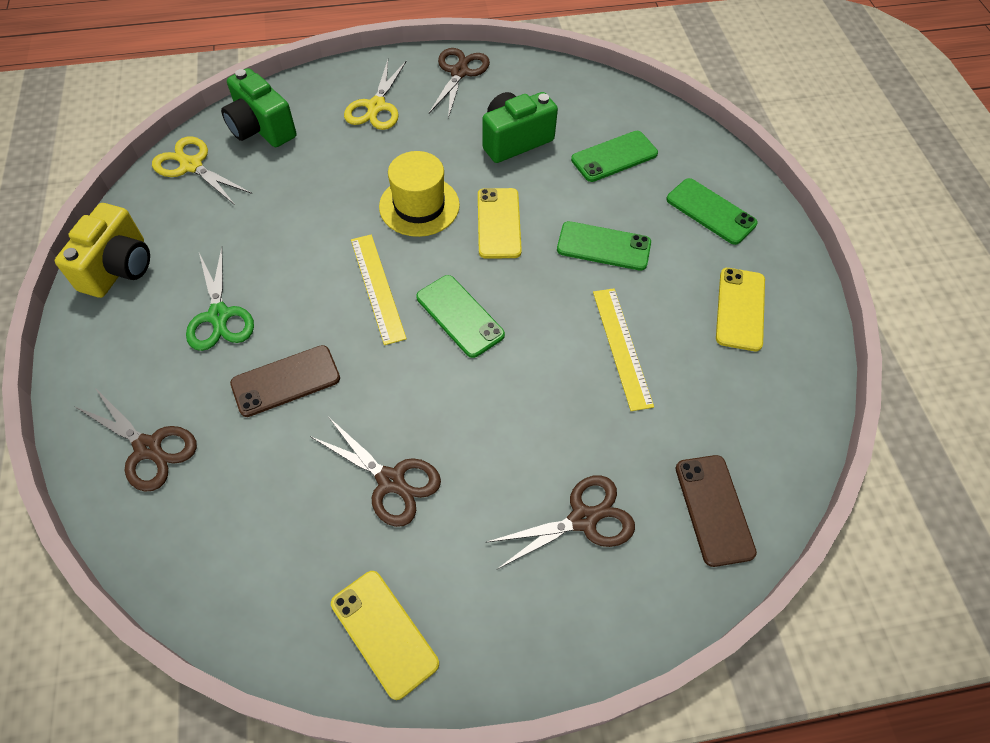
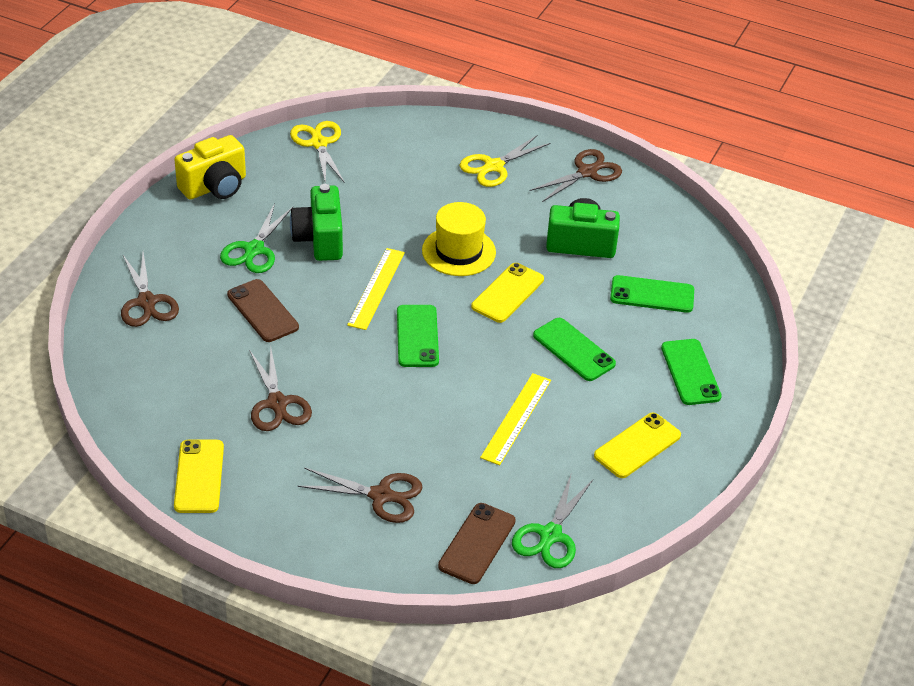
camera: 35 degrees right, 15 degrees down
green camera [221,68,296,147] -> green camera moved to [290,184,343,261]
brown phone [230,345,340,417] -> brown phone turned 45 degrees clockwise [227,279,299,342]
none -> green scissors [512,475,593,568]

